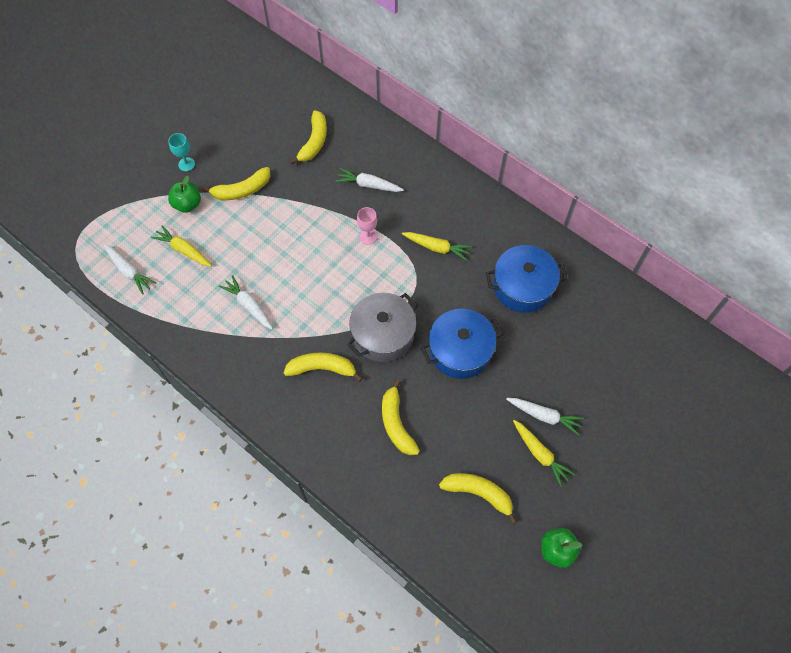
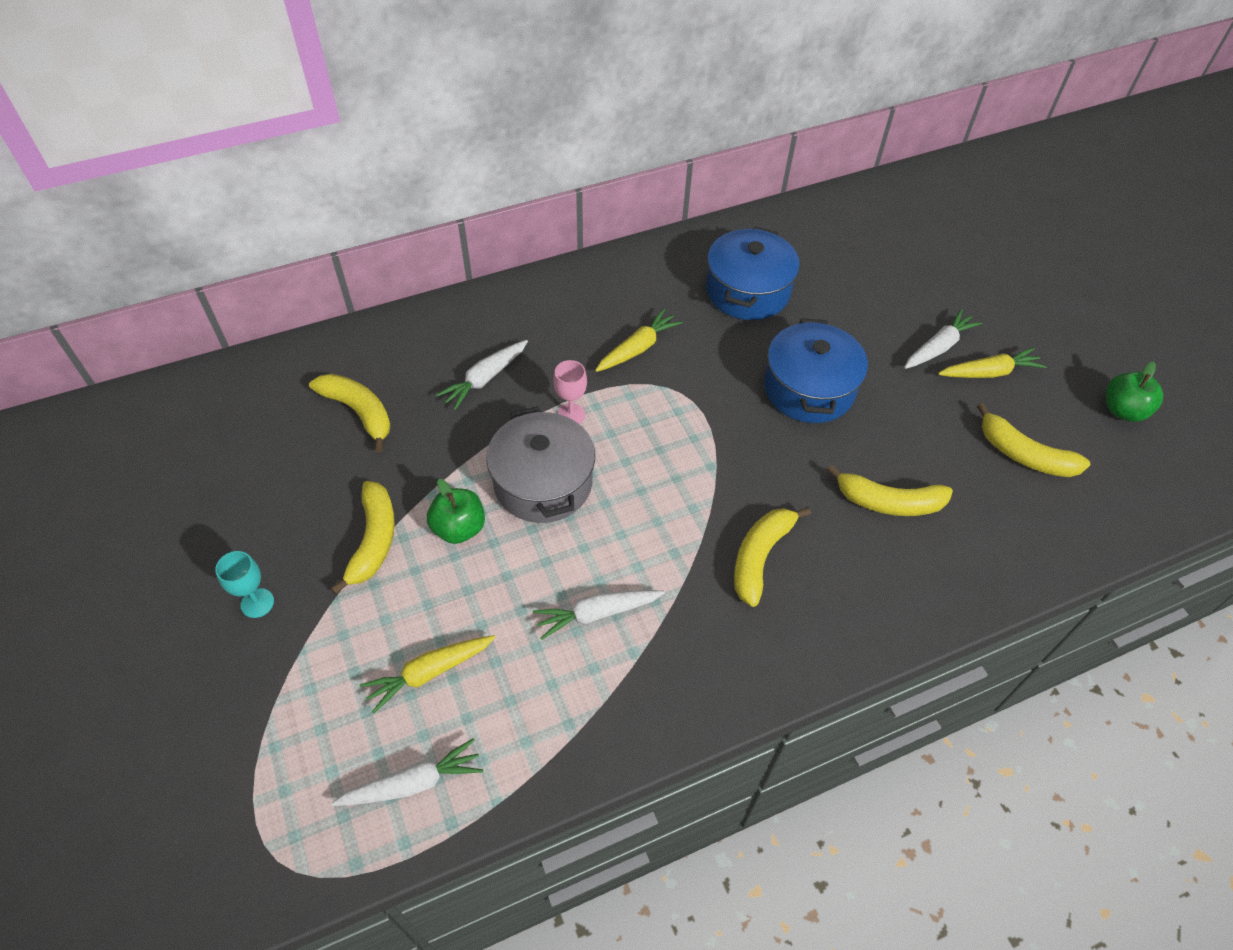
camera: 65 degrees left, 10 degrees down
green apple [168,176,201,213] -> green apple moved to [427,479,485,544]
grey pot [347,293,418,362] -> grey pot moved to [486,406,595,523]
yellow banana [439,473,517,524] -> yellow banana turned 105 degrees counterclockwise [977,403,1090,477]

